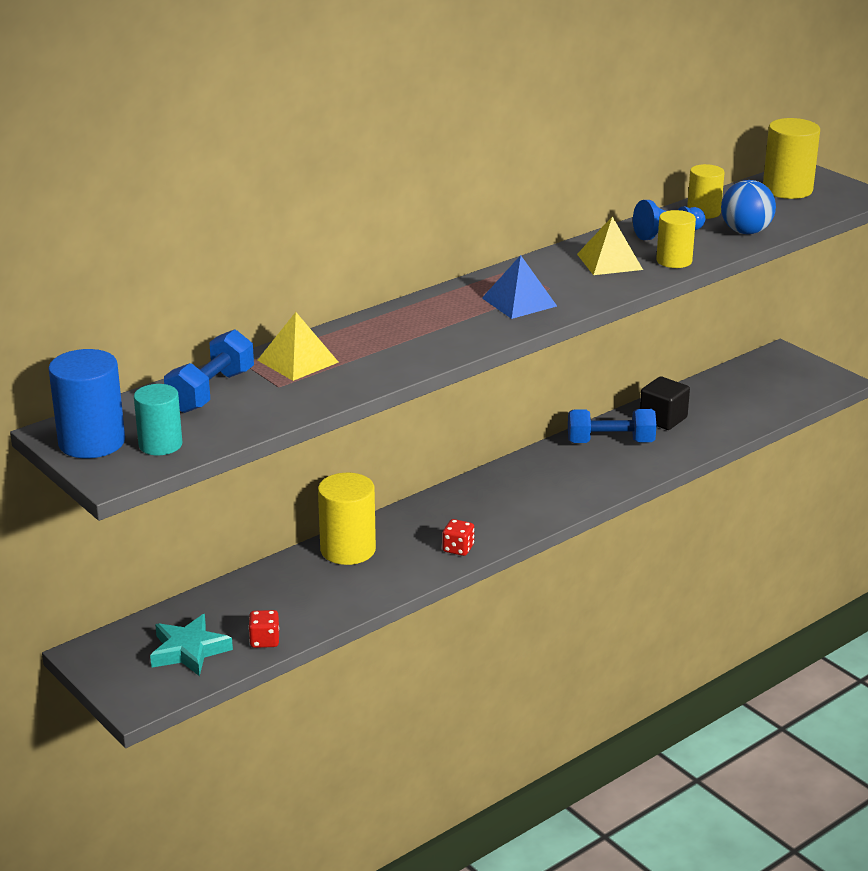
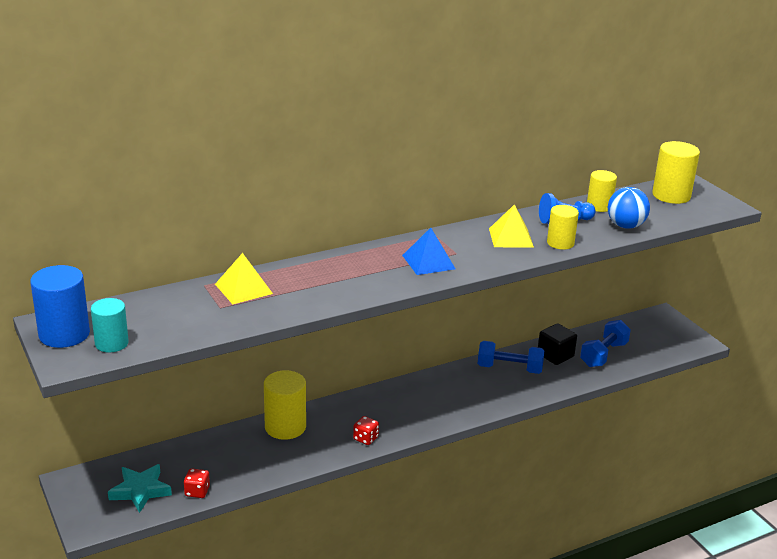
camera: 10 degrees right, 0 degrees up
blue dumbbell [164,329,254,413] -> blue dumbbell moved to [580,320,631,367]

